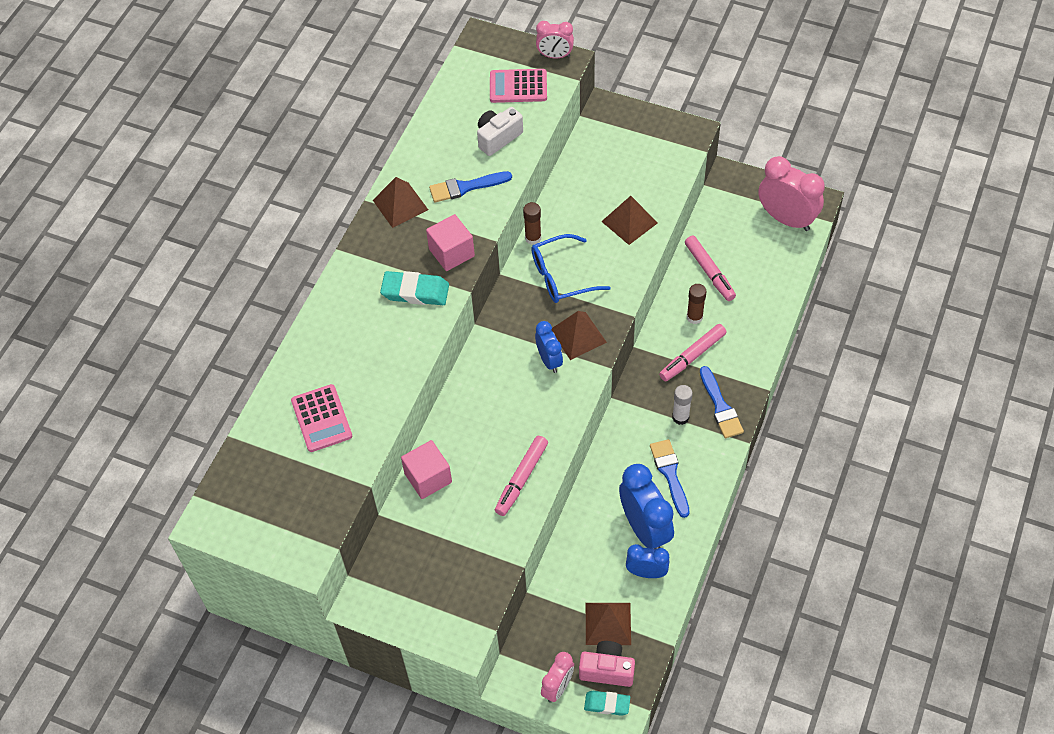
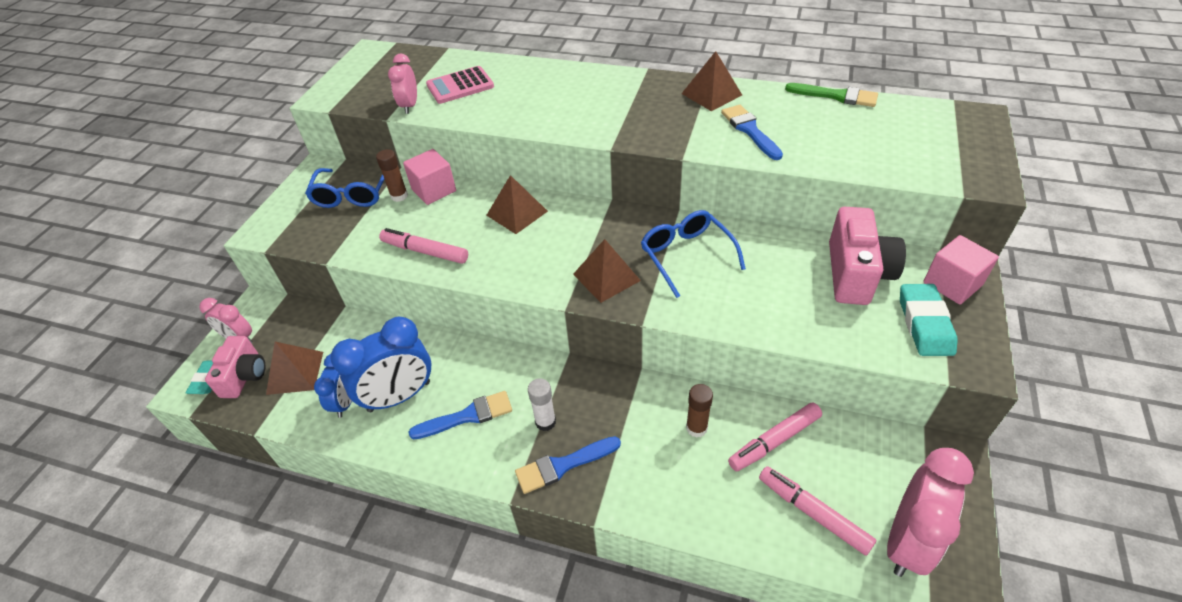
camera: 85 degrees right, 10 degrees down
turquoise eraser [380,271,449,305] -> turquoise eraser moved to [900,284,958,356]
pink cube [426,214,475,271] -> pink cube moved to [923,235,999,305]
white camera [477,107,523,156] -> none
pink calculator [490,69,547,103] -> none
brown glue stick [523,202,541,245] -> brown glue stick moved to [376,149,408,202]
blue clock [535,321,563,373] -> none
pink clock [536,21,574,58] -> pink clock moved to [388,53,417,114]
brown pyramid [601,196,657,245] -> brown pyramid moved to [486,175,548,234]
pink marker [659,324,727,382] -> pink marker moved to [759,466,876,556]
none -> blue glasses [305,168,384,208]
none -> green brush [785,83,878,107]
none -> pink camera [829,207,906,305]

